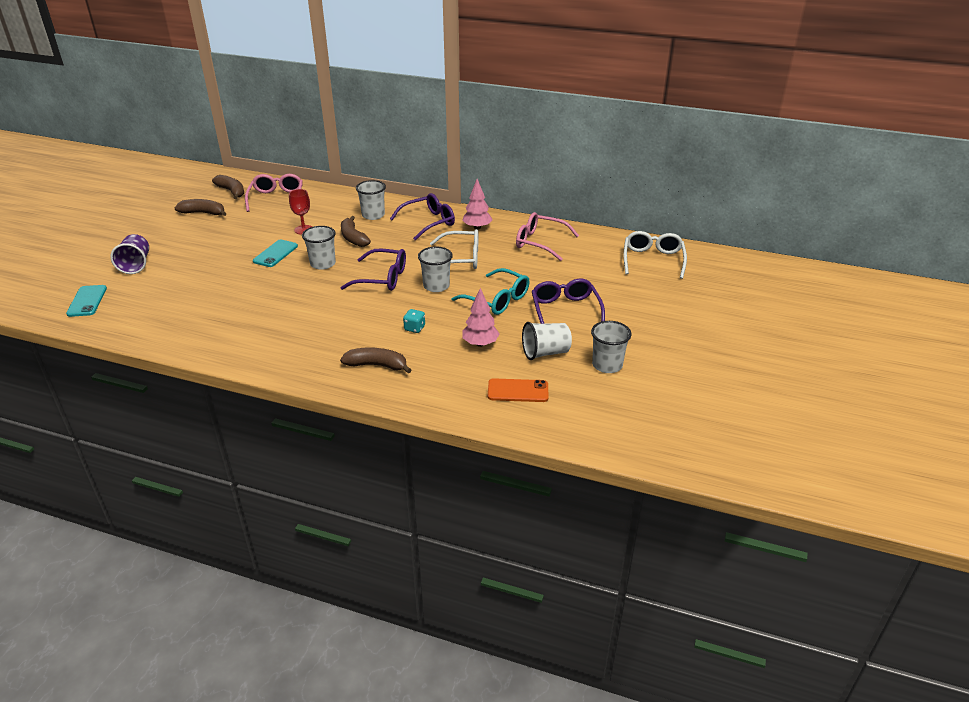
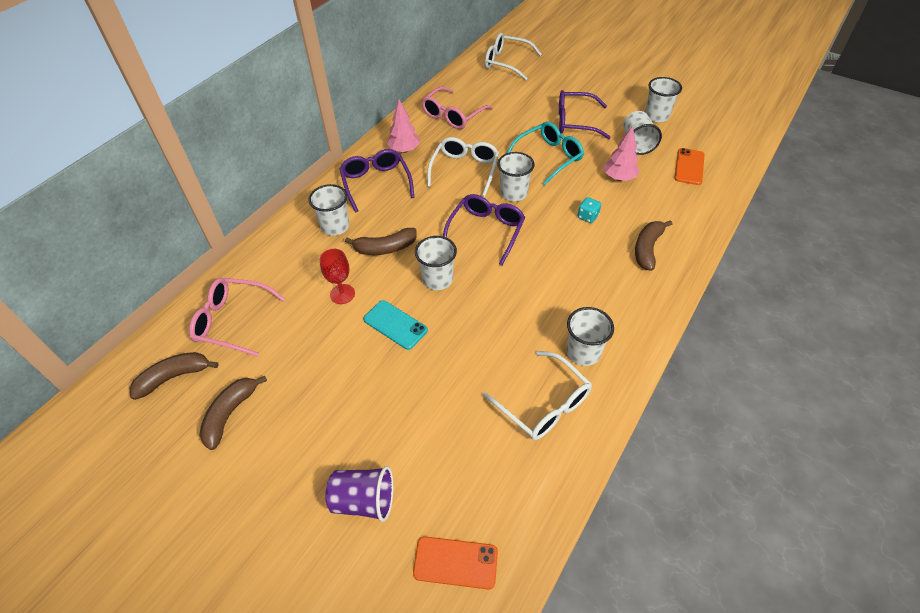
camera: 75 degrees left, 15 degrees up
turquoise phone [66,285,107,317] -> orange phone [413,536,498,590]
none -> white glasses [483,351,592,440]
none -> white cup [566,307,614,366]

